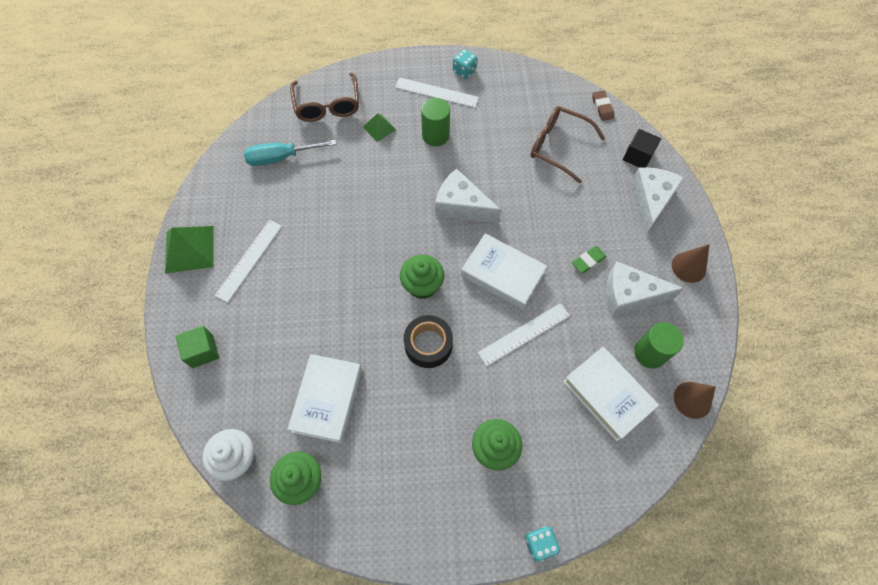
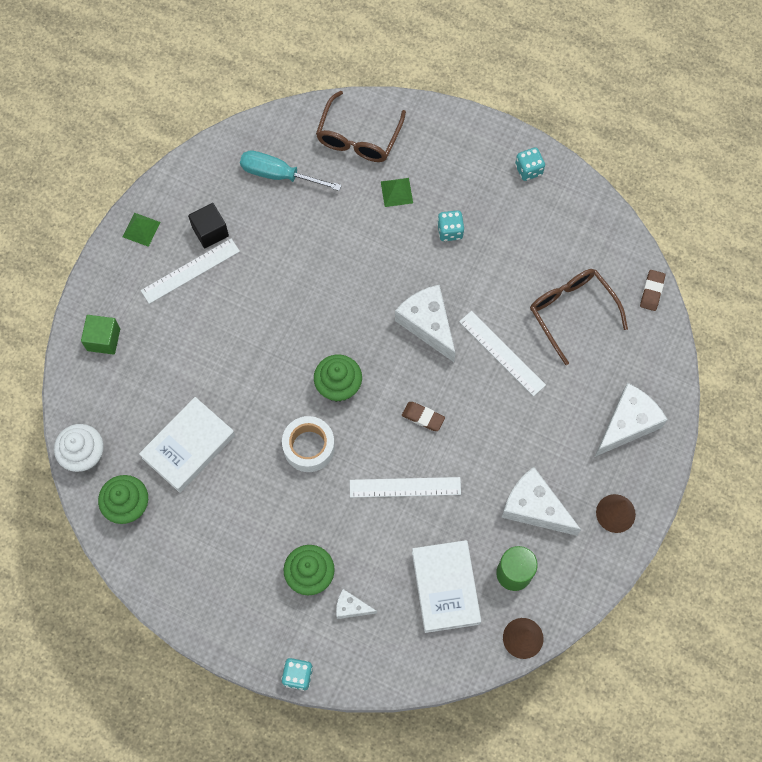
camera: 30 degrees right, 5 degrees up
green pyramid [165,226,214,274] -> green pyramid [122,213,161,247], size x0.56
white ruler [395,77,479,108] -> white ruler moved to [459,311,546,396]
black tape [404,315,453,368] -> white tape [282,416,335,472]
green cylinder [421,98,450,146] -> turquoise dice [437,210,464,241]
white book [461,233,547,310] -> brown eraser [402,402,445,431]
green eraser [572,246,607,273] -> none
black cube [623,129,661,167] -> black cube moved to [188,203,229,248]
none -> white cheese [336,589,377,619]

